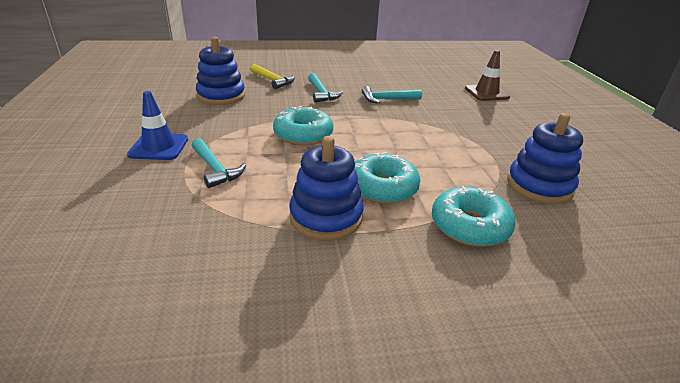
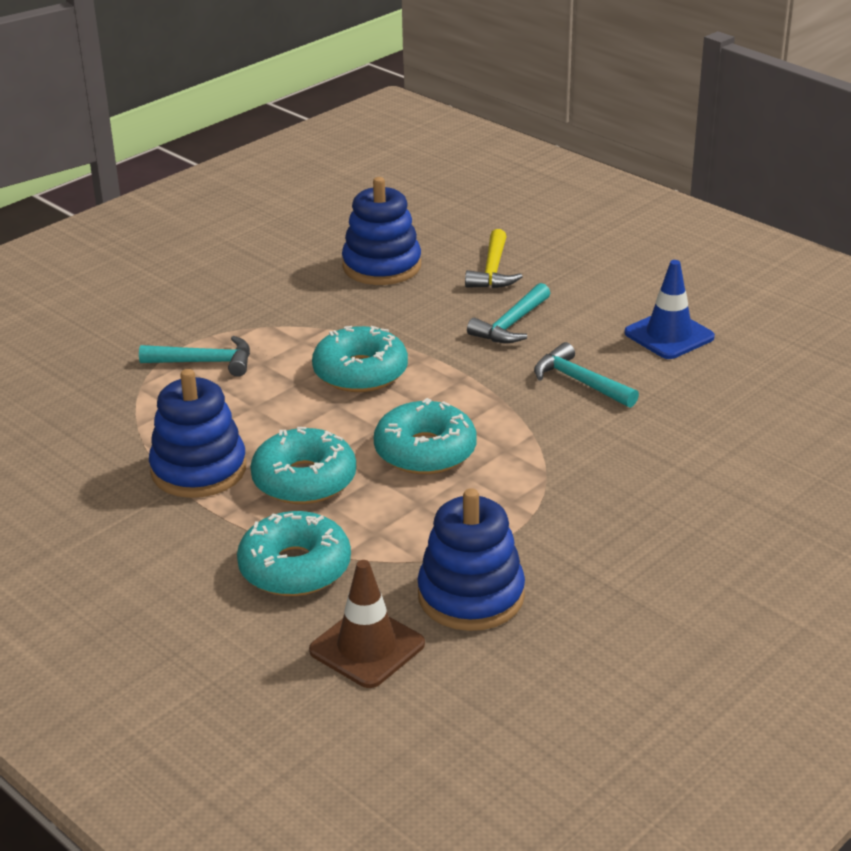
camera: 55 degrees right, 0 degrees up
blue traffic cone [127,91,188,160] -> blue traffic cone moved to [624,260,715,359]
turquoise hammer [192,138,246,188] -> turquoise hammer turned 105 degrees counterclockwise [139,336,250,377]
brown traffic cone [465,50,510,101] -> brown traffic cone moved to [309,560,425,688]
none -> turquoise donut [374,398,477,474]

